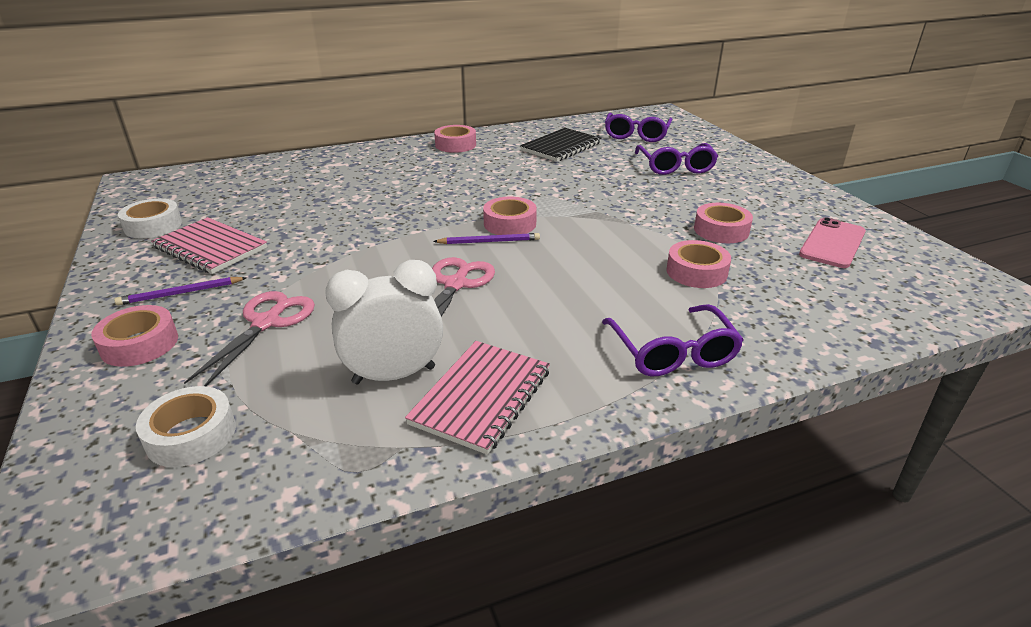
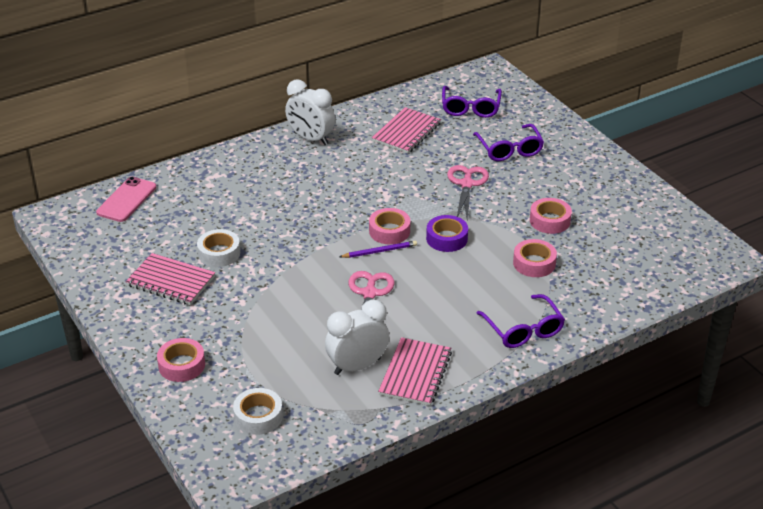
camera: 10 degrees left, 5 degrees up
purple pencil [114,277,247,305] -> none
white tape [118,198,182,238] -> white tape moved to [197,229,240,267]
pink scissors [184,291,315,386] -> pink scissors moved to [447,165,489,220]
pink tape [434,125,476,153] -> white clock [285,79,335,145]
black notebook [520,128,601,162] -> pink notebook [372,107,441,153]
pink phone [799,217,866,268] -> pink phone moved to [96,177,156,222]
none -> purple tape [426,215,468,252]

